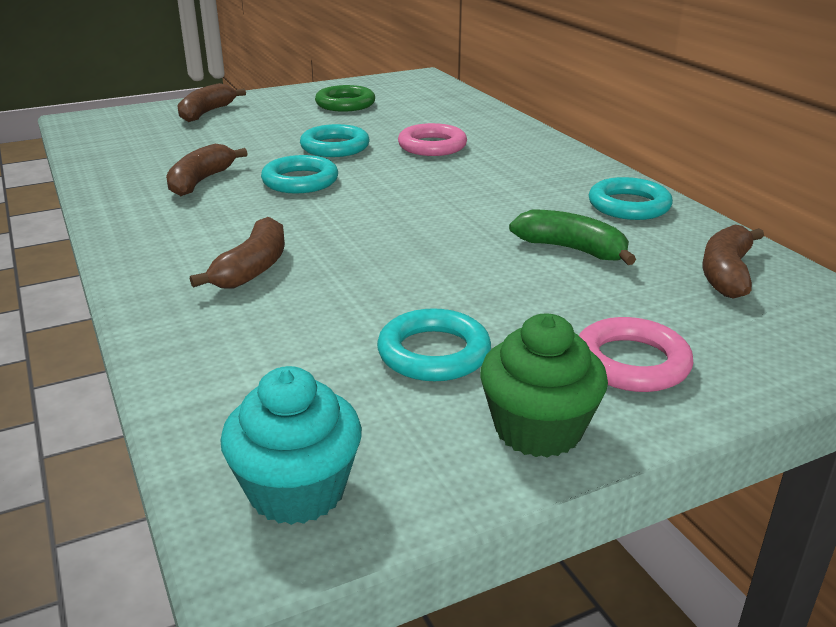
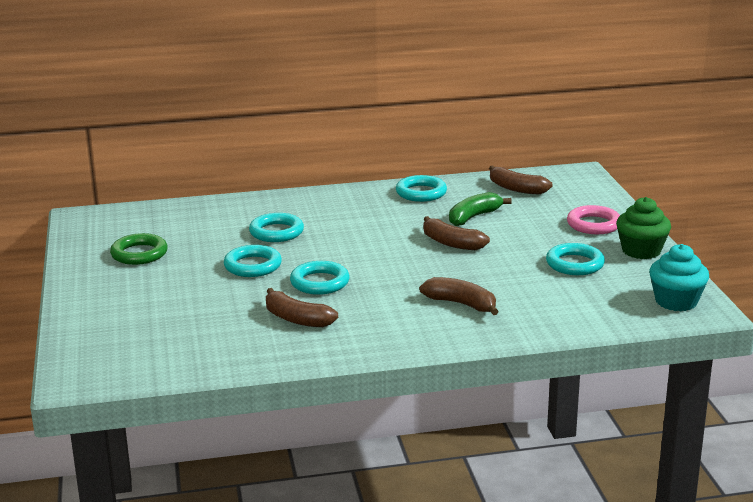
camera: 75 degrees left, 5 degrees down
brown banana [177,83,246,122] -> brown banana moved to [424,216,490,250]
pink ring [398,123,467,156] -> turquoise ring [249,213,304,242]

